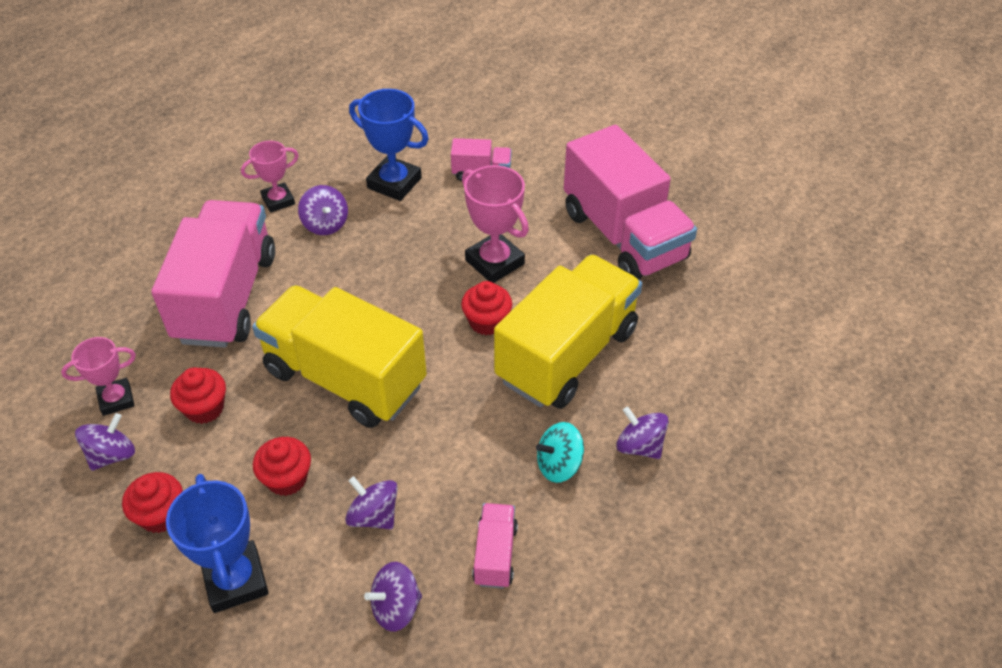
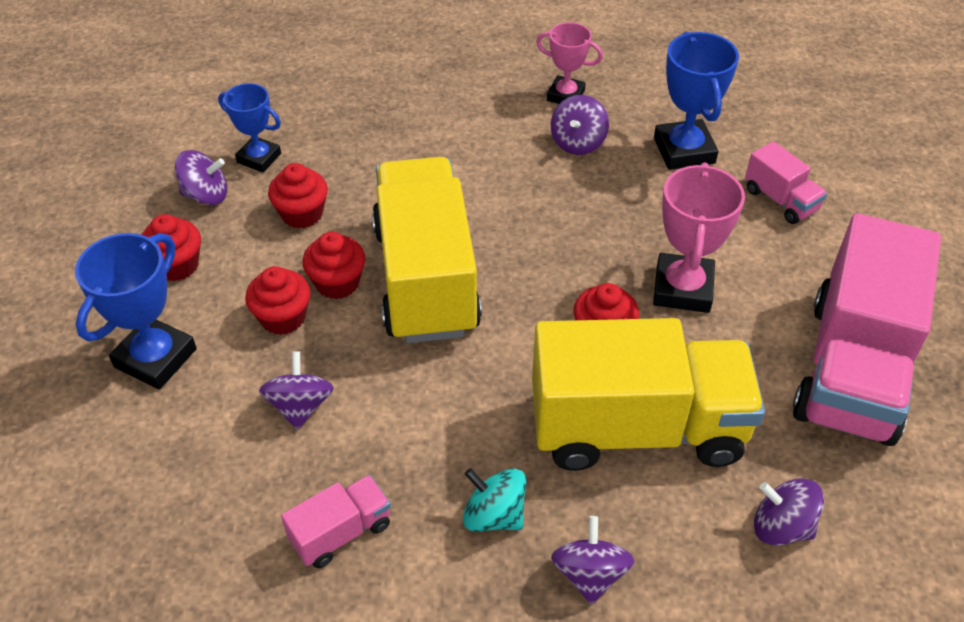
camera: 50 degrees right, 0 degrees up
pink trophy [61,337,136,416] -> blue trophy [218,83,281,172]
pink truck [151,200,275,348] -> none
purple spinning top [364,562,422,632] -> purple spinning top moved to [754,478,824,545]
none -> red cupcake [303,232,366,299]

